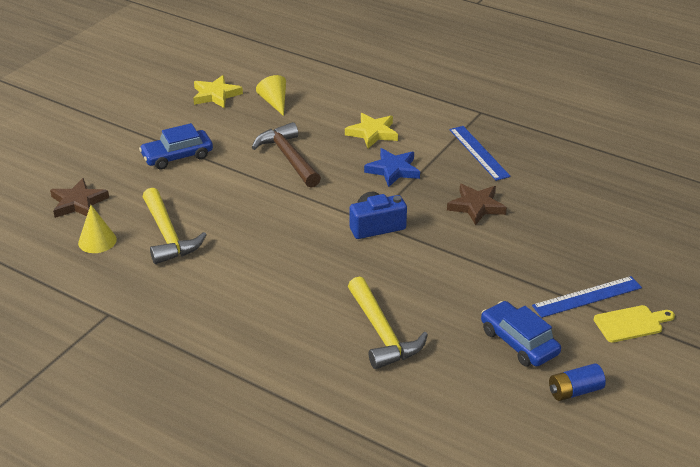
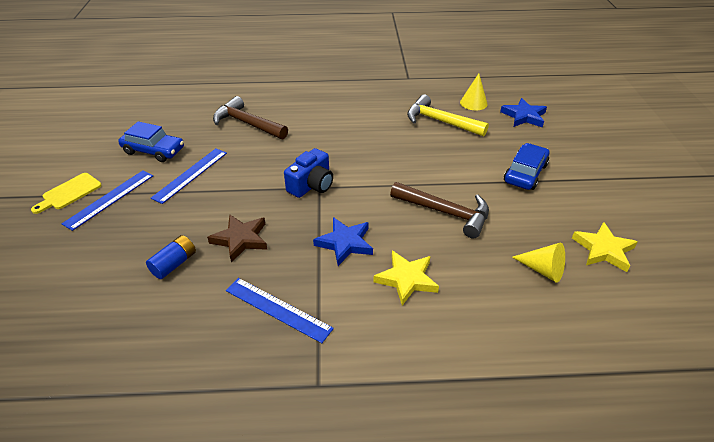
camera: 145 degrees right, 5 degrees up
brown star [50,178,109,218] -> blue star [500,98,547,128]
yellow hammer [348,276,428,369] -> brown hammer [213,96,288,139]
blue battery [549,363,606,401] -> blue battery moved to [146,235,196,279]
none -> blue ruler [151,148,227,204]

